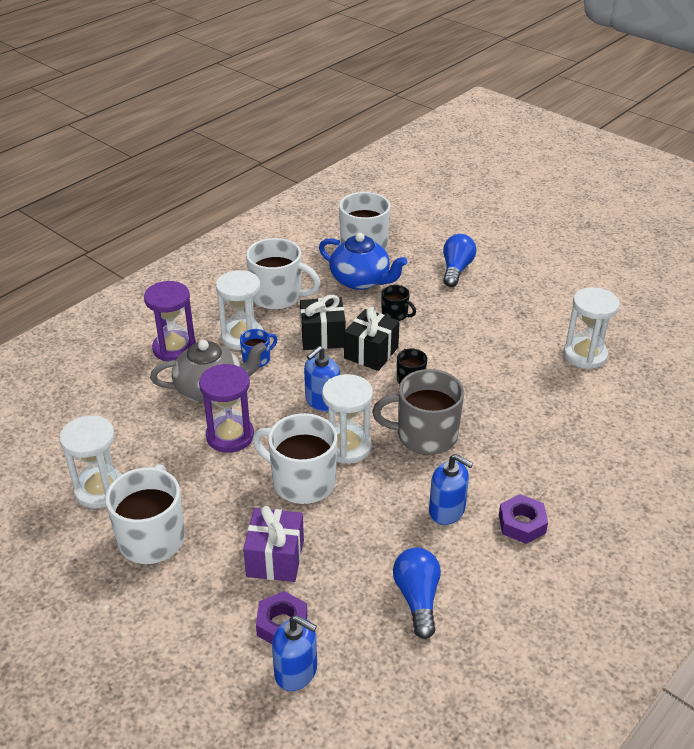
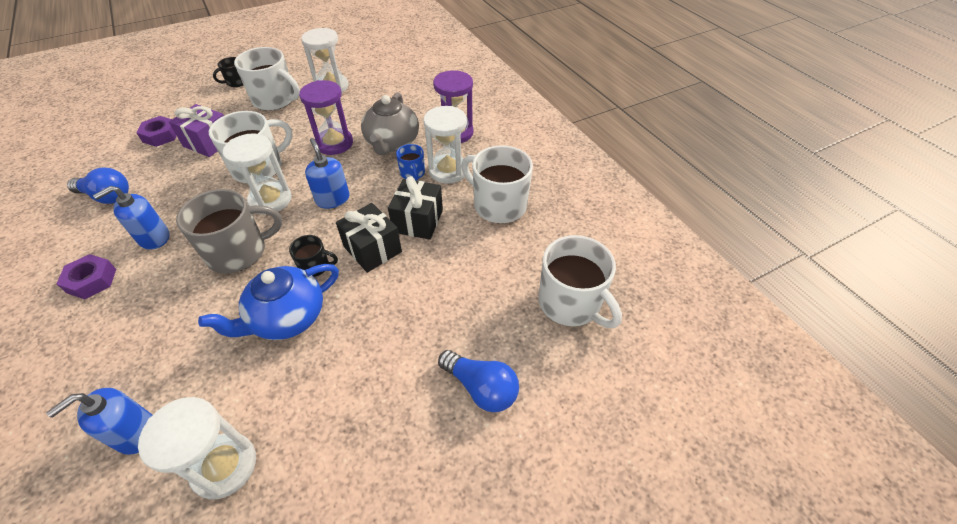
camera: 110 degrees right, 10 degrees up
white mug [246,238,320,310] -> white mug turned 90 degrees clockwise [461,145,533,223]
blue soap dispenser [272,615,317,691] -> blue soap dispenser moved to [46,388,152,455]
blue teapot [319,233,408,290] -> blue teapot moved to [198,264,339,340]
grey mug [372,369,464,455] -> grey mug turned 45 degrees clockwise [176,189,282,274]
black mug [382,285,416,321] -> black mug moved to [213,57,243,87]

